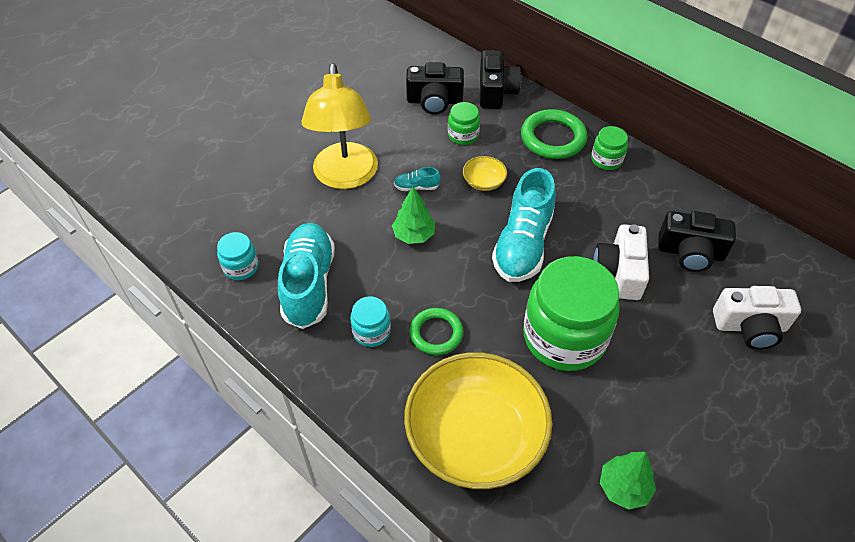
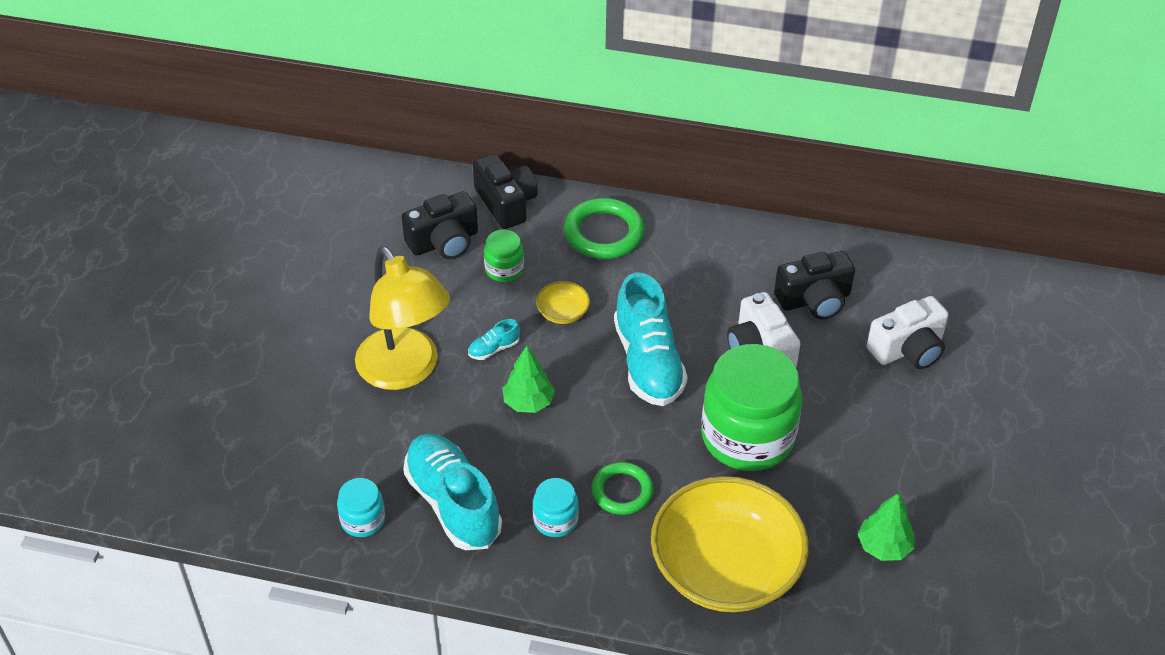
camera: 30 degrees left, 5 degrees down
green jar [591,126,628,170] -> none

